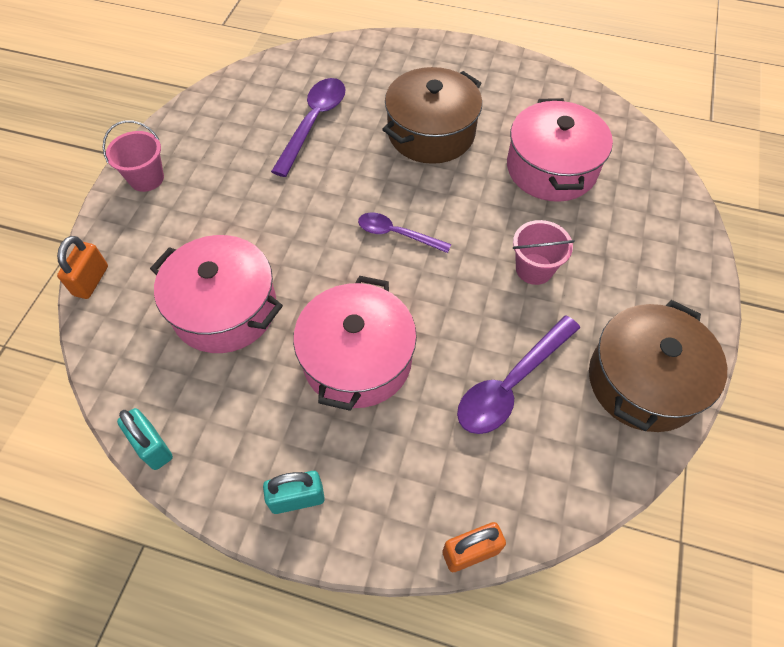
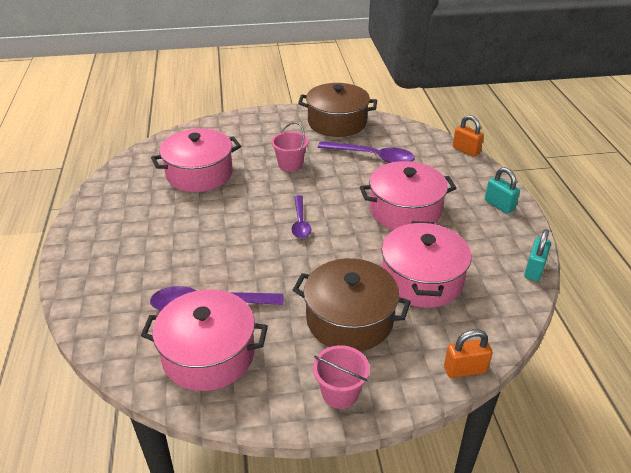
camera: 115 degrees left, 20 degrees down
brown pot [382,67,482,164] -> brown pot moved to [293,258,411,351]
none -> pink pot [141,289,268,391]

